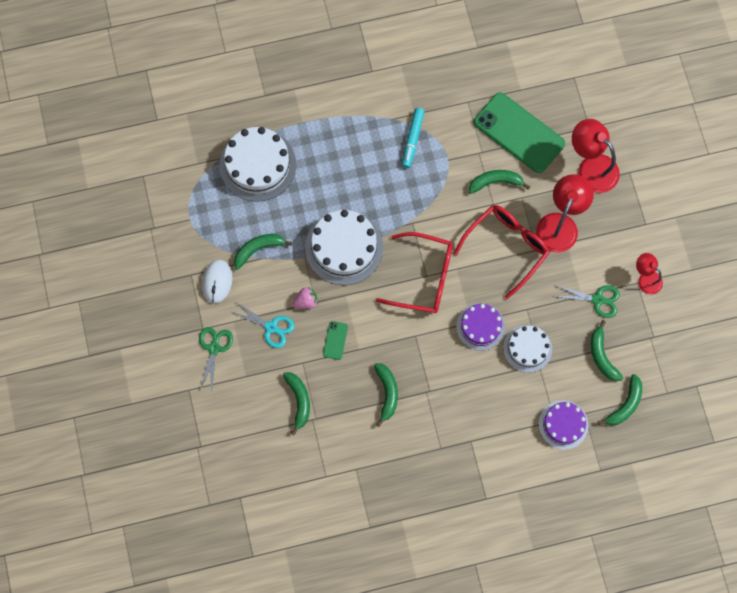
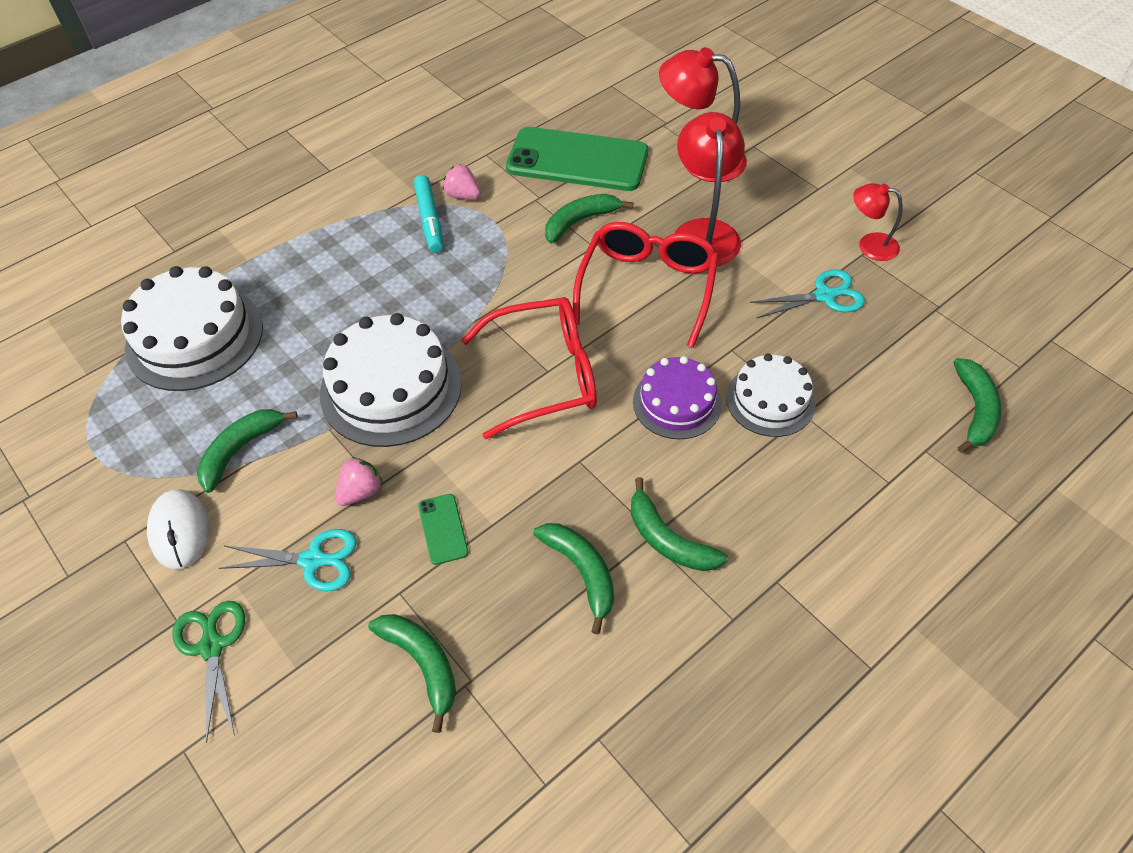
camera: 25 degrees left, 20 degrees down
purple cake [539,400,588,450] -> none
green scissors [552,285,620,318] -> turquoise scissors [750,269,865,318]
green banana [591,320,623,381] -> green banana moved to [631,477,728,571]
none -> pink strawberry [443,164,481,199]

